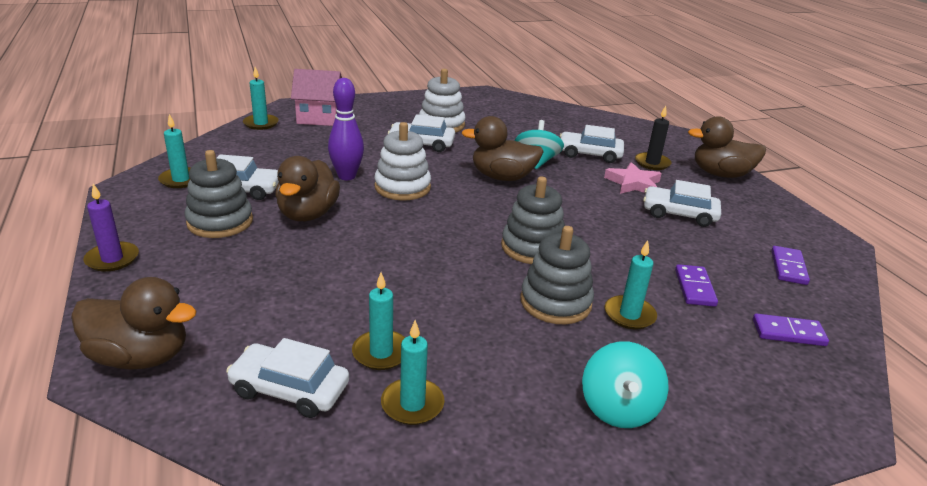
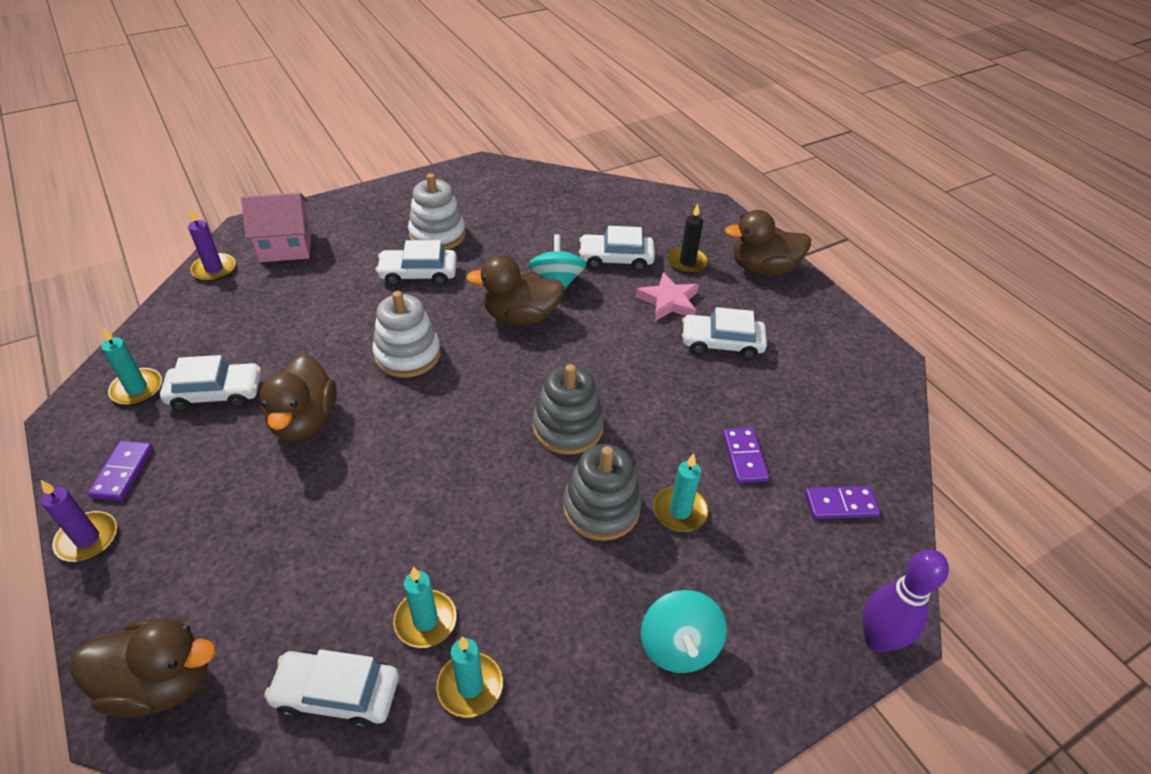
camera: 10 degrees left, 15 degrees up
grey stacking toy [185,150,253,238] -> none
turquoise candle [243,67,279,130] -> purple candle [188,209,236,281]
purple bowling pin [328,78,364,180] -> purple bowling pin moved to [863,549,949,652]
purple domino [771,246,810,285] -> purple domino moved to [88,441,153,501]

